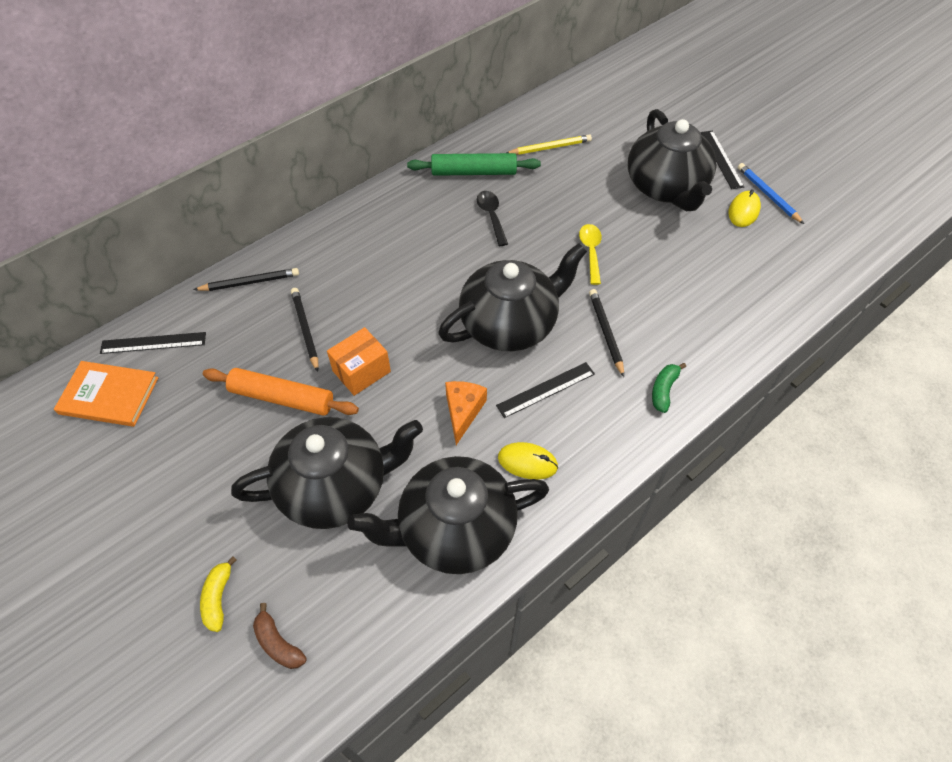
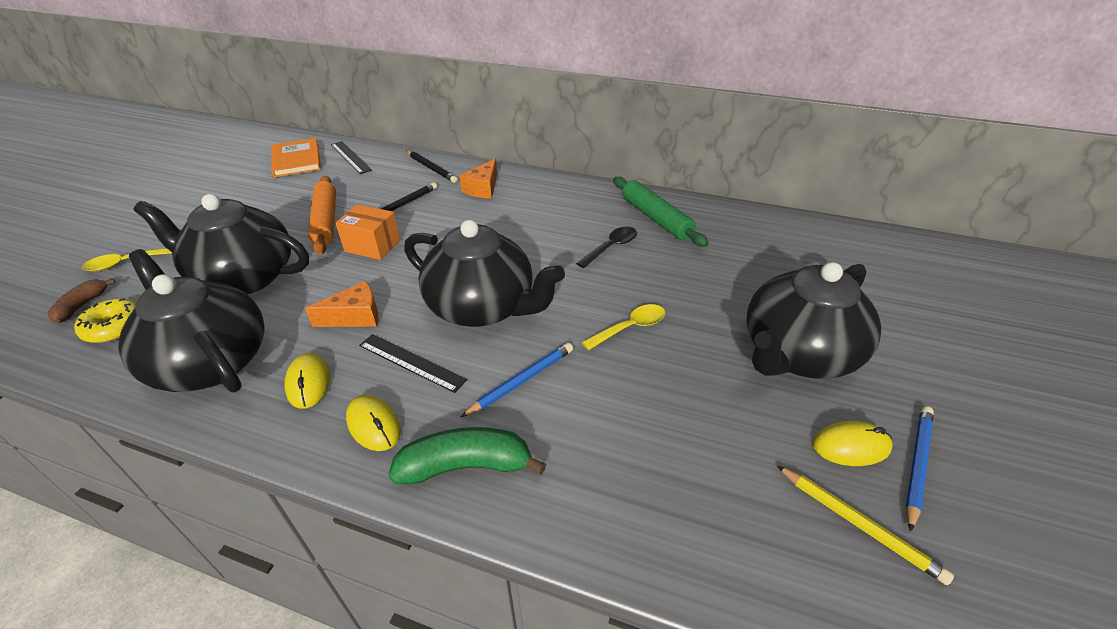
camera: 60 degrees right, 15 degrees down
yellow banana [200,556,237,632] -> yellow spoon [82,248,172,272]
black teapot [231,417,423,529] -> black teapot turned 150 degrees clockwise [134,194,309,294]
yellow pencil [507,134,592,155] -> yellow pencil moved to [777,466,954,585]
black pencil [589,289,624,377] -> blue pencil [461,343,573,417]
green banana [652,363,686,413] -> green banana [388,427,546,485], size x1.68
black ruler [701,131,744,189] -> none
none -> yellow donut [74,298,136,343]
none -> yellow mouse [346,395,401,451]
none -> orange cheese [460,158,497,199]

